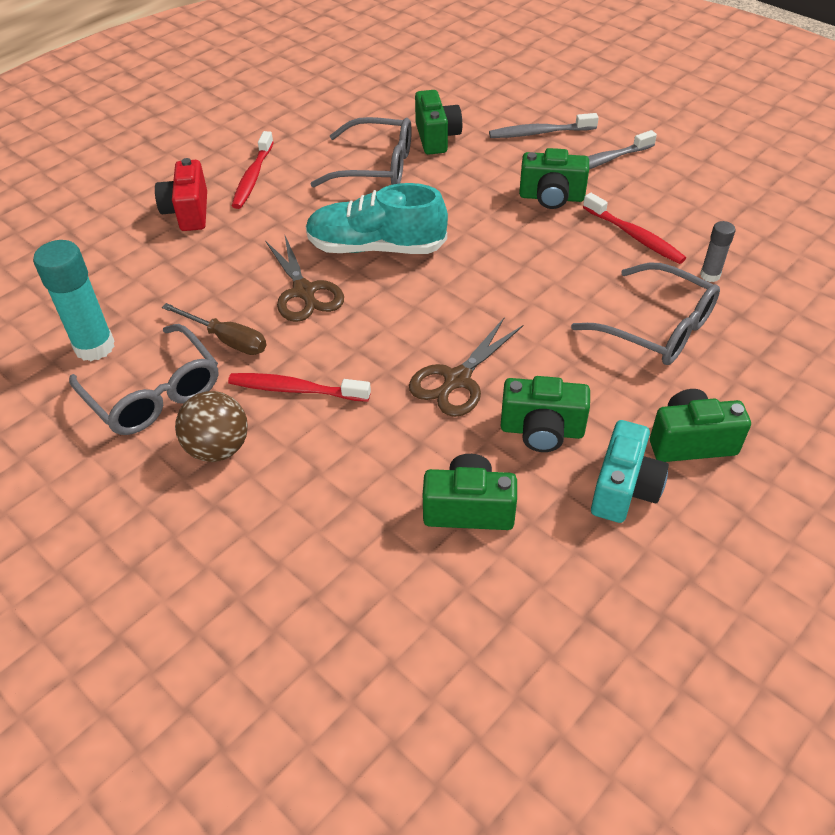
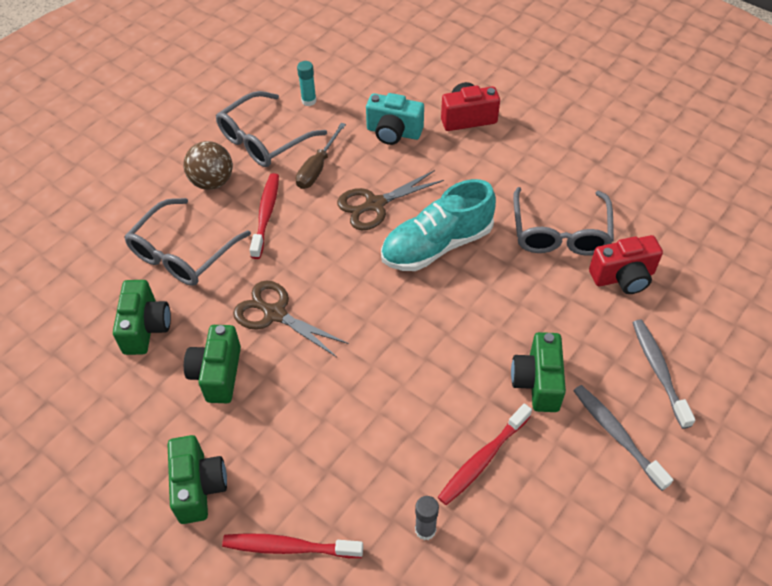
camera: 85 degrees right, 5 degrees up
turquoise glue stick [33,240,115,361] -> turquoise glue stick [297,61,316,106], size x0.53
red toothbrush [232,131,274,209] -> red toothbrush moved to [222,533,363,558]
turquoise shoe [306,183,448,254] -> turquoise shoe turned 120 degrees counterclockwise [381,179,496,271]
green camera [415,90,462,155] -> red camera [589,235,663,294]
grey glasses [571,262,720,365] -> grey glasses moved to [124,198,251,286]
turquoise camera [591,420,669,523] -> turquoise camera moved to [366,93,424,145]

